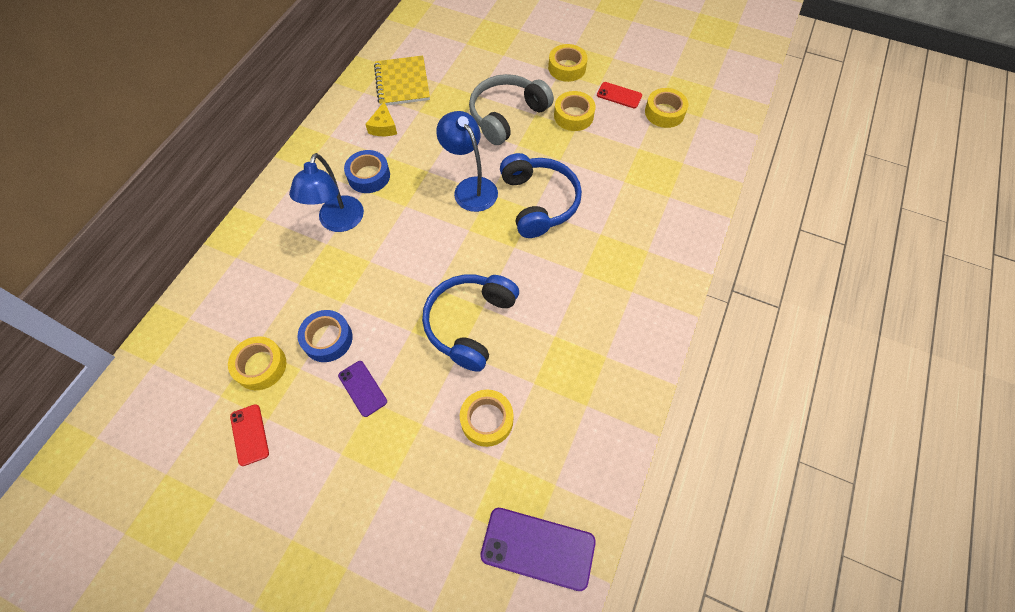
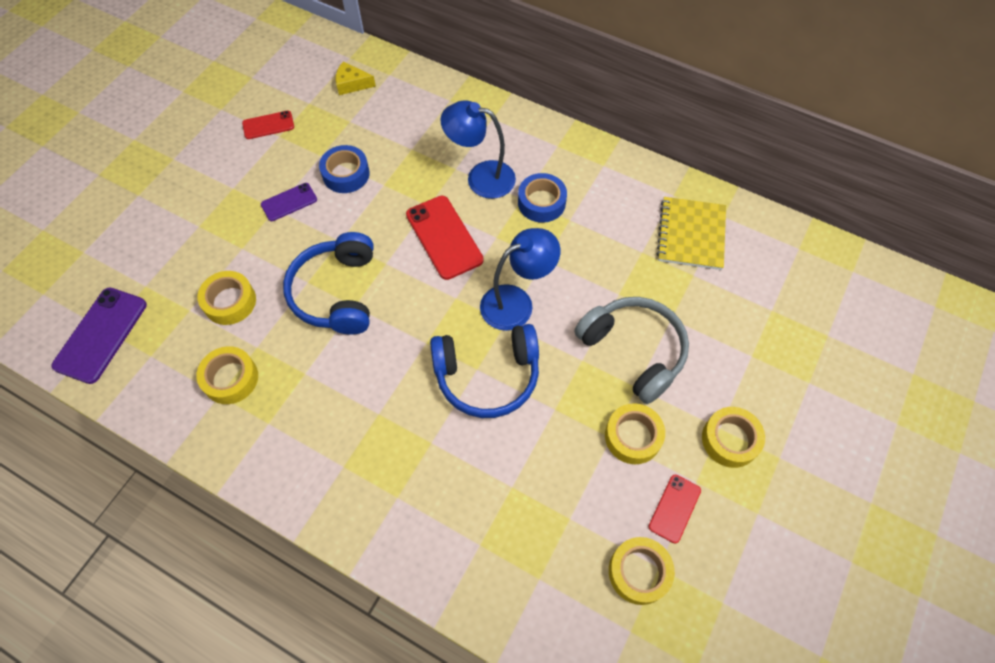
camera: 95 degrees right, 0 degrees up
yellow tape [228,336,286,390] -> yellow tape moved to [196,346,258,404]
yellow cheese [365,102,397,136] -> yellow cheese moved to [336,62,376,95]
yellow notebook [374,55,430,106] -> yellow notebook turned 75 degrees counterclockwise [656,197,726,270]
blue headphones [422,274,519,372] -> blue headphones turned 120 degrees counterclockwise [283,232,373,335]
none -> red phone [406,196,484,280]

